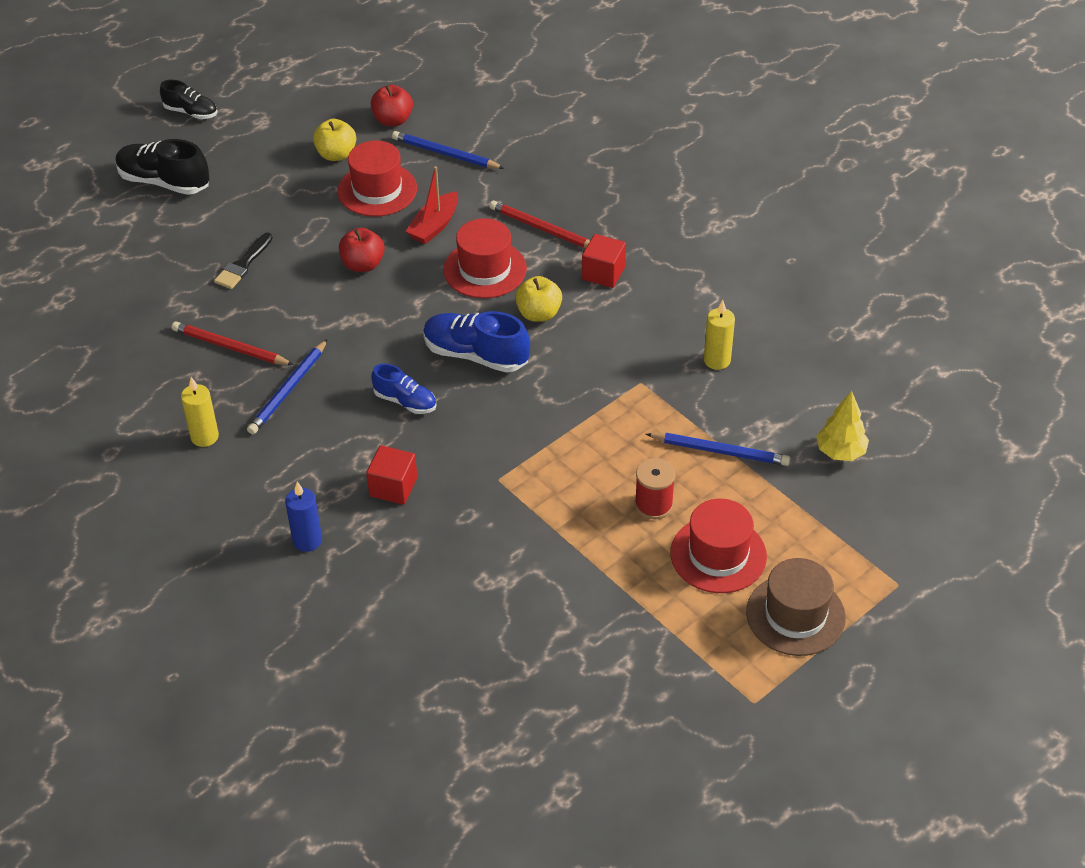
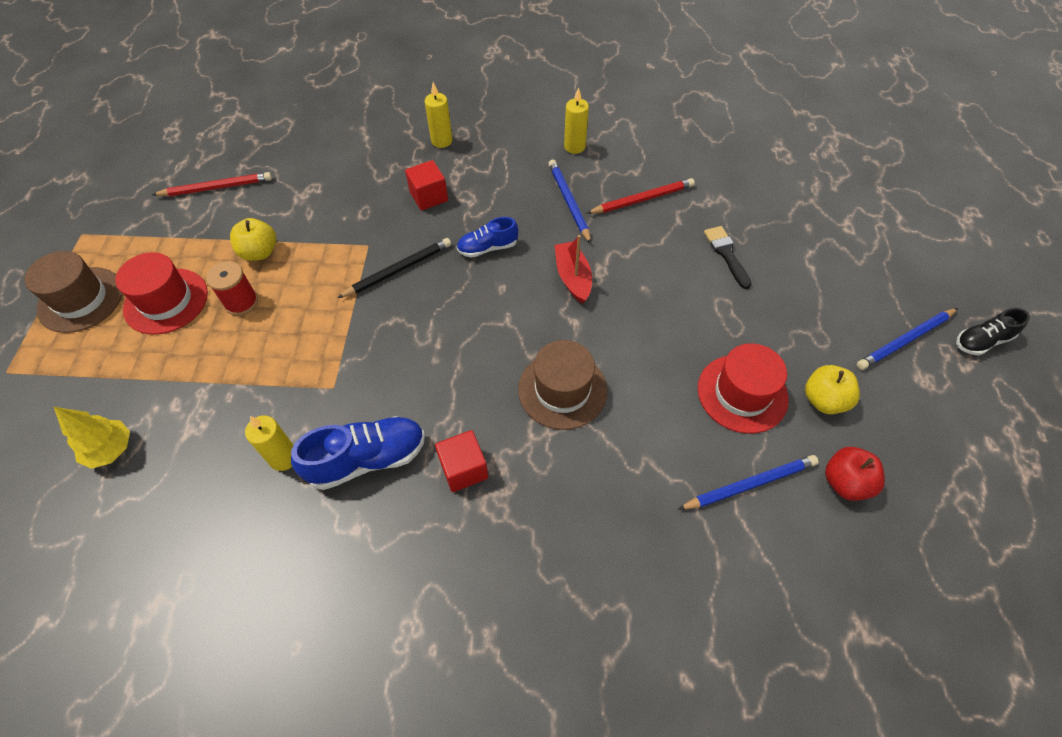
camera: 135 degrees right, 10 degrees up
black shoe [116,139,209,195] -> none
blue candle [285,482,322,552] -> yellow candle [425,82,452,148]
red apple [339,228,385,272] -> none
red boat [405,166,458,244] -> red boat moved to [554,235,592,304]
blue shoe [423,311,530,373] -> blue shoe moved to [291,416,425,490]
red hat [443,218,527,298] -> brown hat [518,340,607,430]
red pencil [489,200,590,248] -> red pencil moved to [152,172,272,196]
yellow apple [515,276,562,322] -> yellow apple moved to [230,218,276,261]
blue pencil [646,433,790,466] -> blue pencil moved to [857,308,958,370]
none -> black pencil [338,238,451,298]

